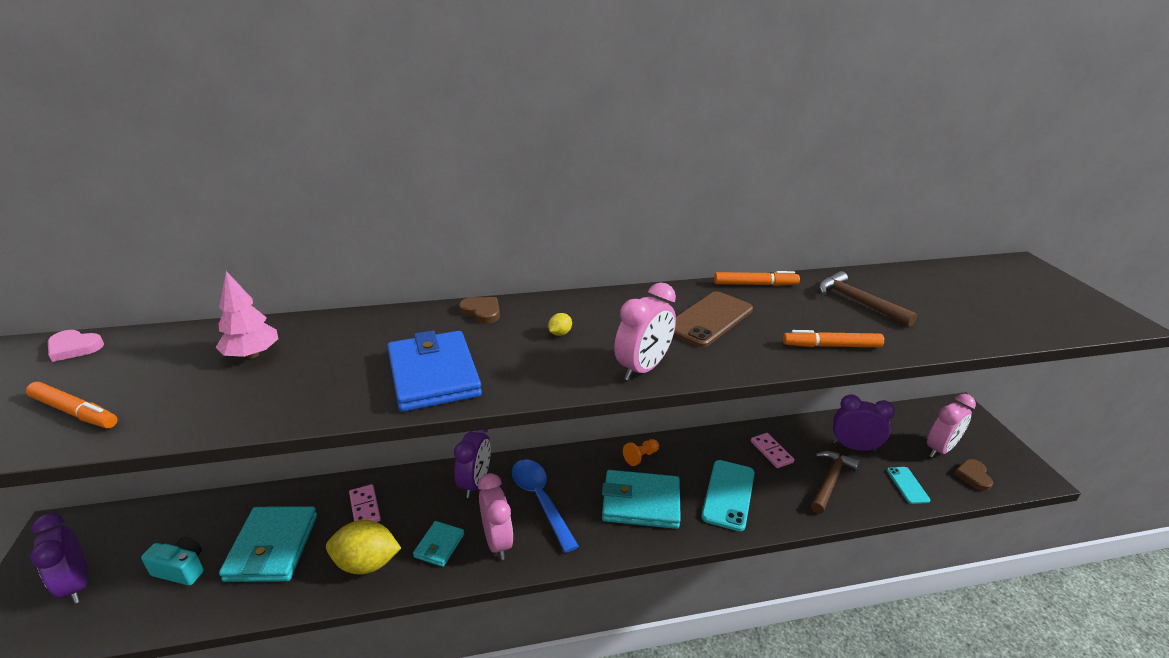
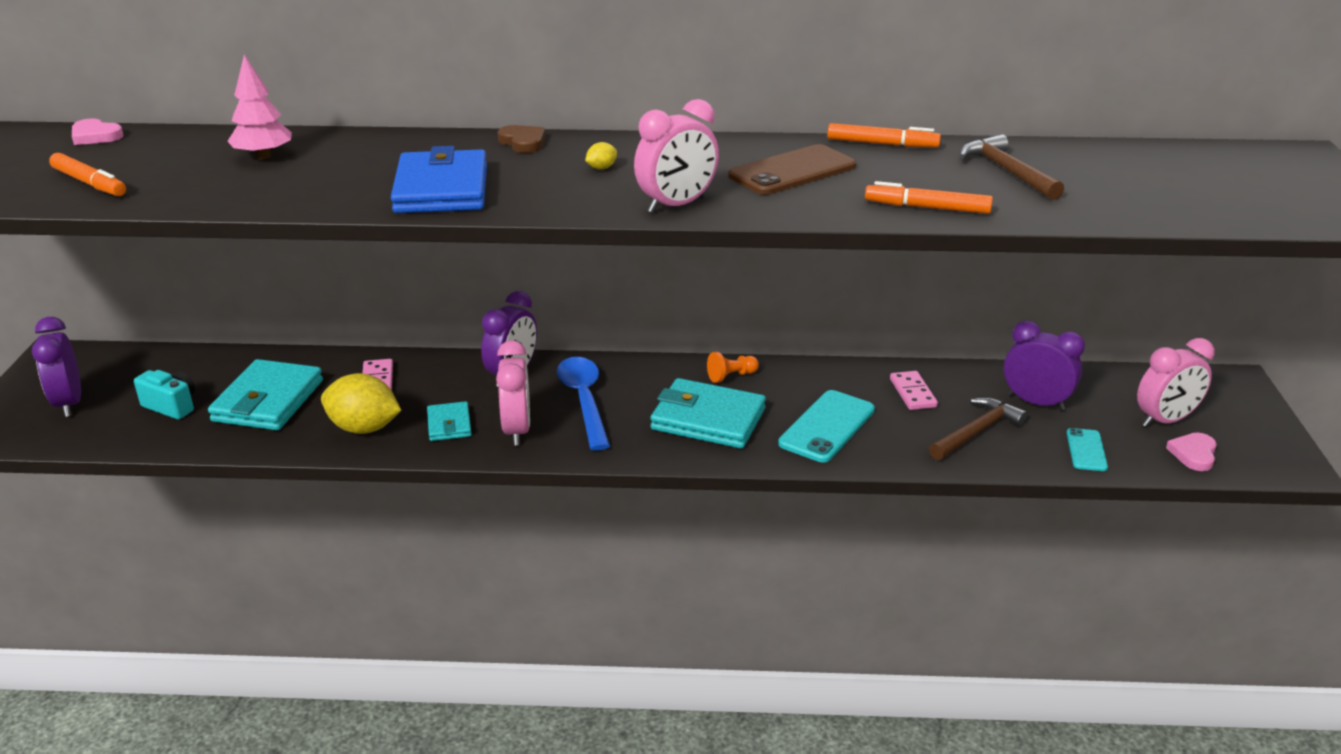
camera: 15 degrees right, 0 degrees up
turquoise wallet [413,521,464,567] -> turquoise wallet turned 45 degrees counterclockwise [427,401,472,441]
brown heart [954,459,993,491] -> pink heart [1166,433,1217,471]

